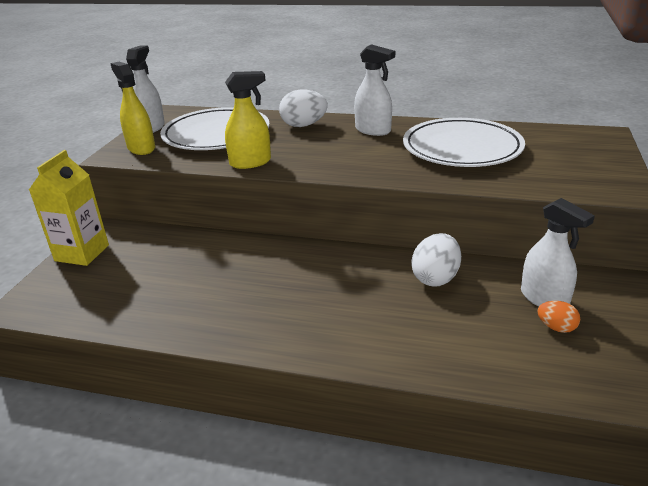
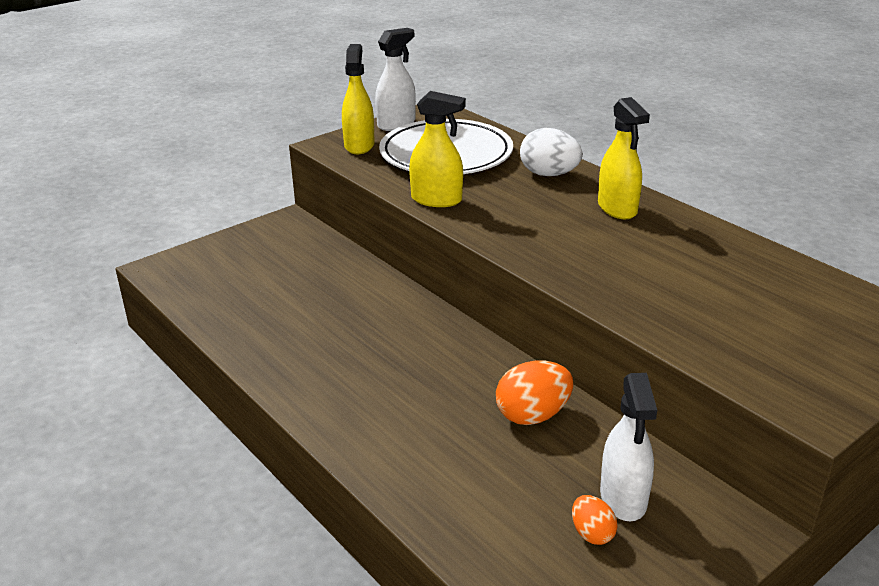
camera: 35 degrees right, 0 degrees up
yellow carton [29,150,109,266] -> none
white spray bottle [354,44,395,136] -> yellow spray bottle [598,97,650,219]
white plate [403,118,525,167] -> none
white egg [411,233,461,287] -> orange egg [496,360,573,425]

